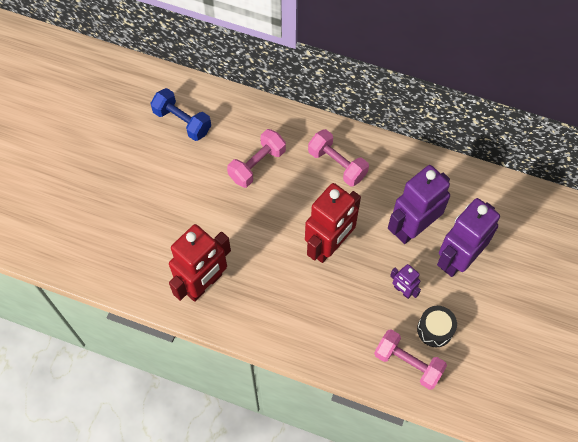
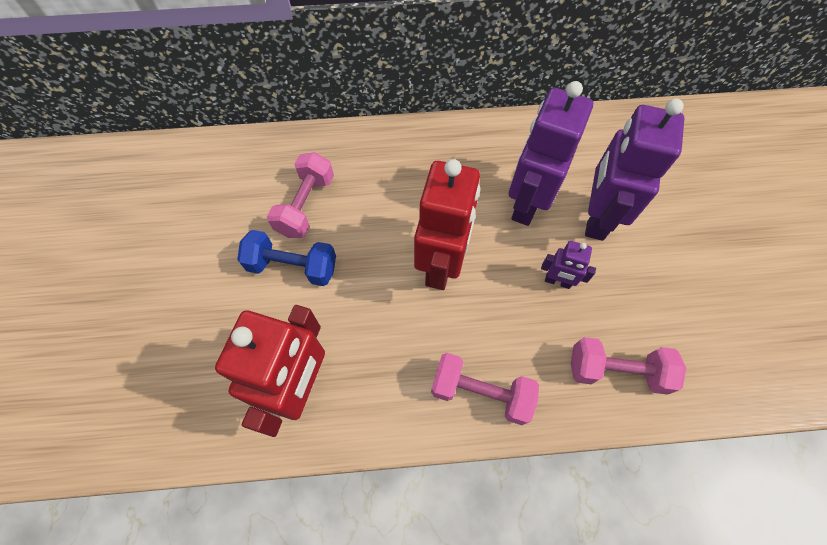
camera: 25 degrees left, 0 degrees up
blue dumbbell [150,88,211,141] -> blue dumbbell moved to [237,230,336,286]
pink dumbbell [308,129,369,187] -> pink dumbbell moved to [431,353,539,425]
black drum [417,306,457,347] -> none

